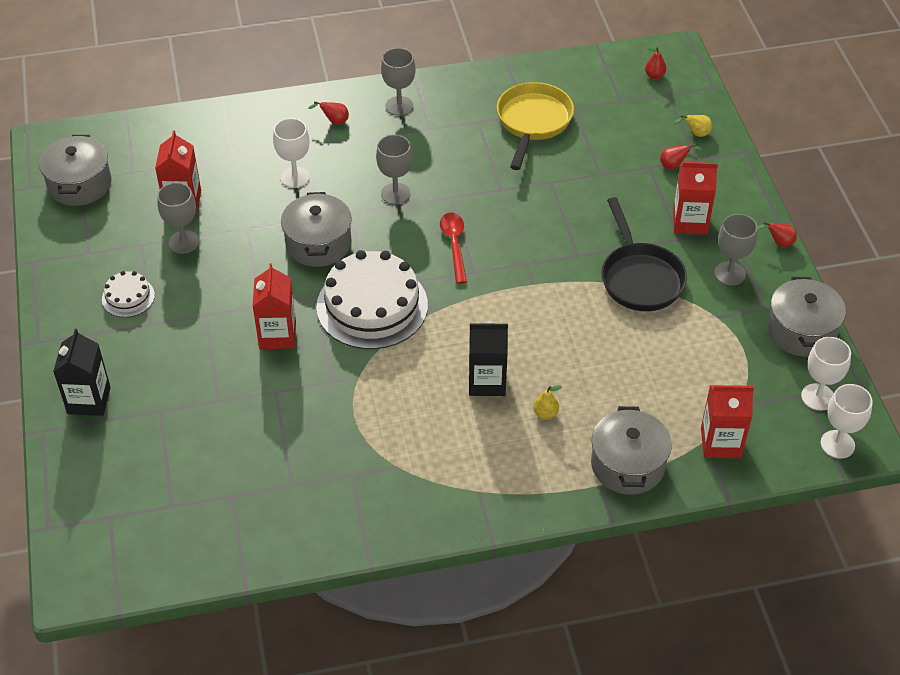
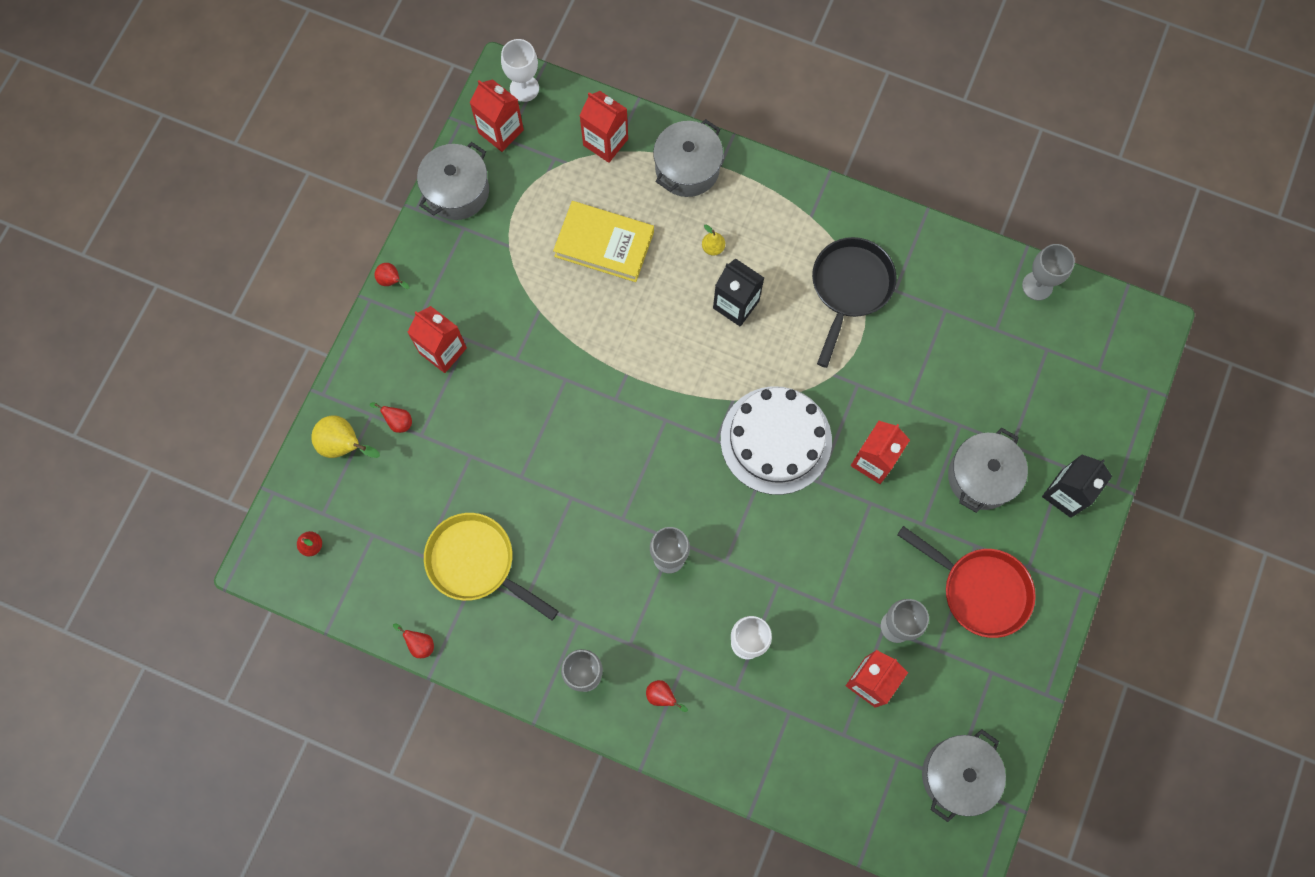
camera: 145 degrees left, 25 degrees up
white cake [102,271,155,317] -> red pan [897,526,1036,638]
grey pot [281,192,352,267] -> grey pot moved to [948,428,1028,513]
red spoon [440,213,467,284] -> none
yellow pan [497,82,574,170] -> yellow pan turned 75 degrees clockwise [424,513,559,621]
black pan [601,197,687,311] -> black pan moved to [812,237,897,368]
yellow pear [674,115,712,137] -> yellow pear [311,415,380,458], size x1.73
grey goblet [714,214,758,285] -> grey goblet moved to [1022,244,1075,300]
white goblet [801,337,851,411] -> red carton [470,79,524,152]
none -> red pear [393,623,434,658]
none -> yellow book [553,201,654,282]

